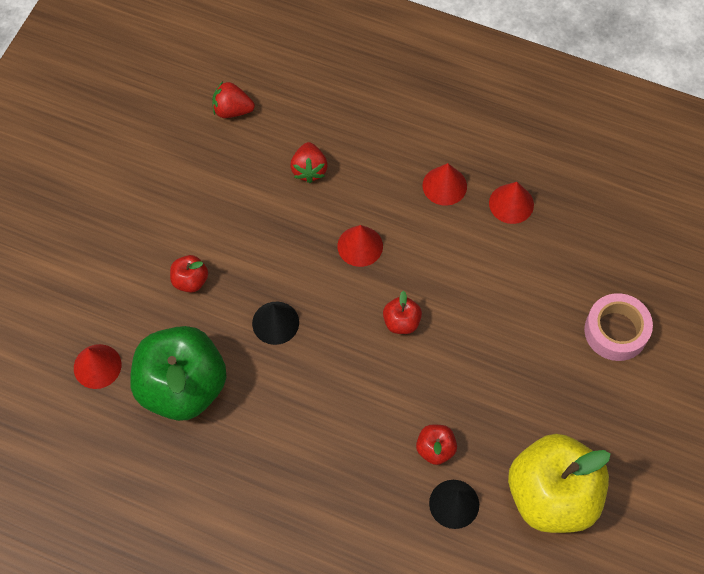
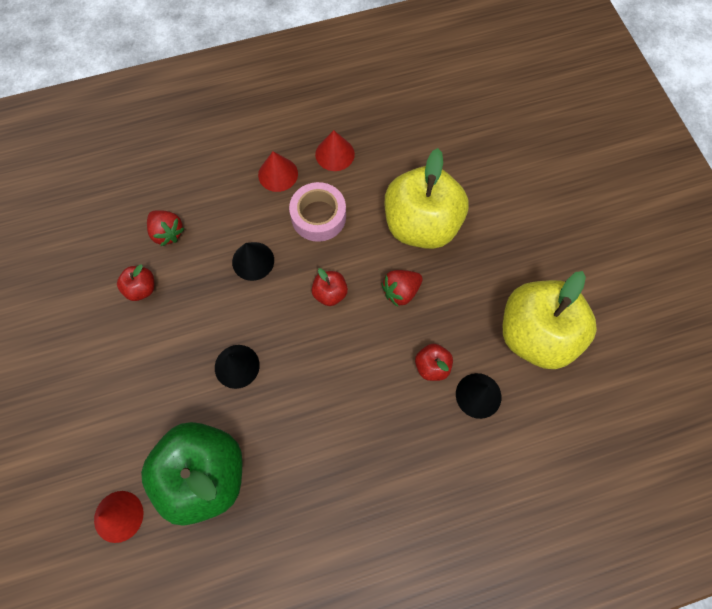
camera: 40 degrees left, 5 degrees up
red apple [170,255,208,293] -> red apple moved to [117,265,154,301]
red strawberry [212,81,255,118] -> red strawberry moved to [382,270,423,307]
red cone [337,225,383,267] -> black cone [232,242,274,281]
pink tape [584,293,653,361] -> pink tape moved to [289,182,346,242]
none -> yellow apple [385,148,469,249]

